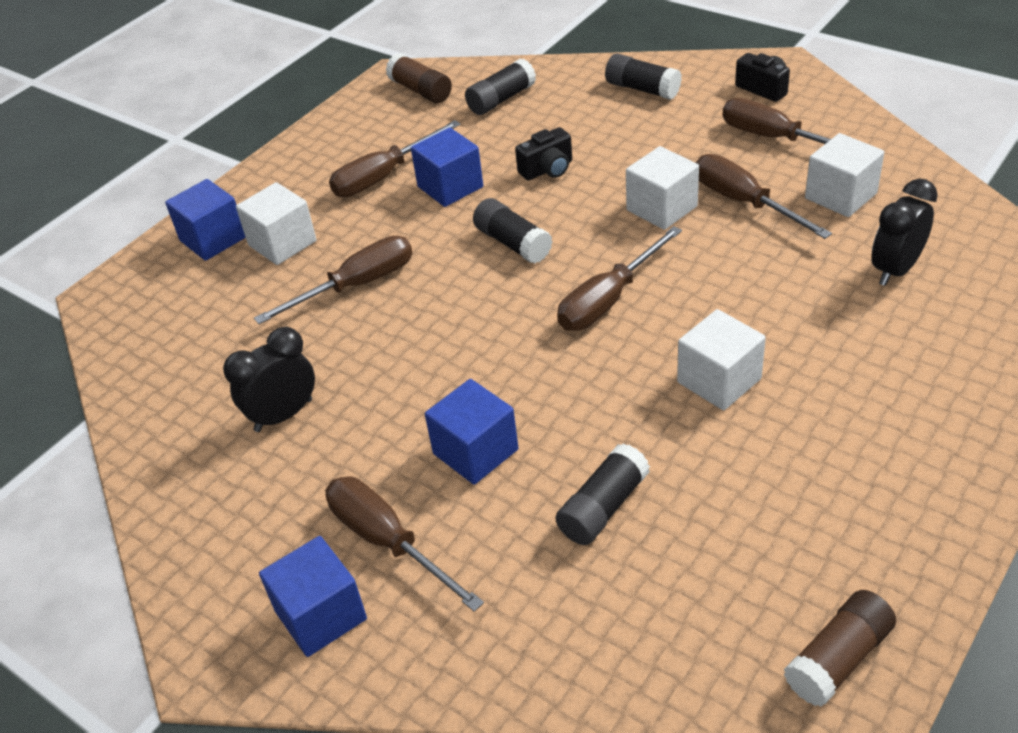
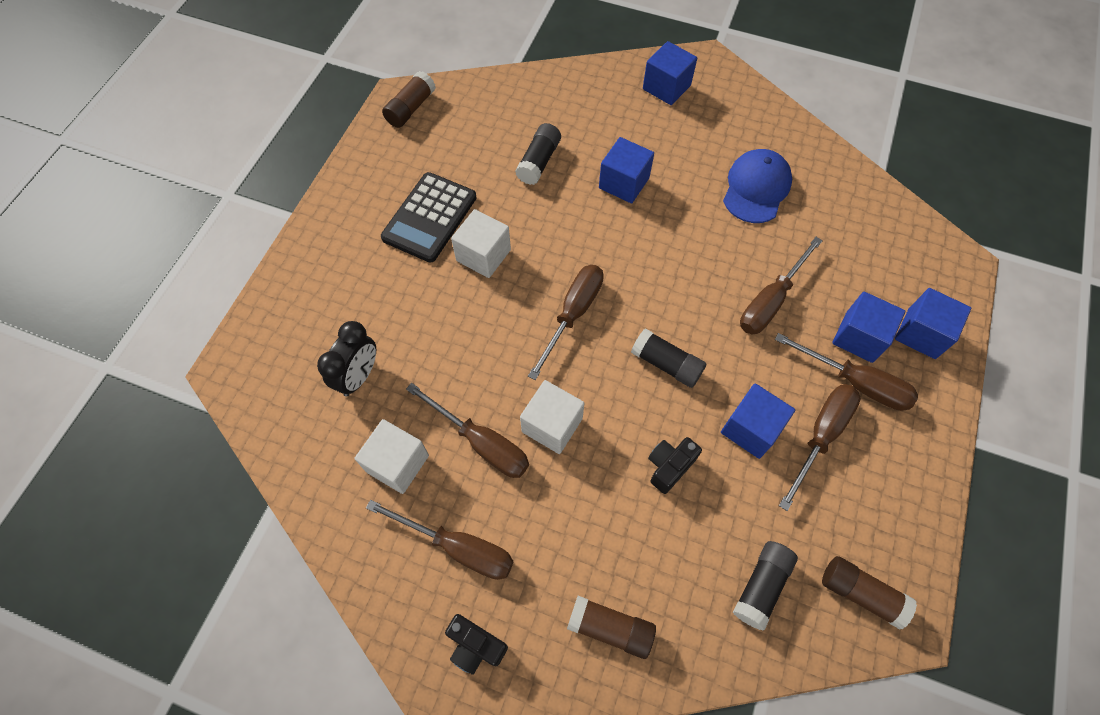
camera: 160 degrees right, 20 degrees up
black clock [223,327,315,432] -> blue cap [723,149,792,223]
white cube [236,182,316,265] -> blue cube [832,292,905,363]
brown screwdriver [325,476,484,612] -> brown screwdriver moved to [775,333,918,411]
black glue stick [605,54,682,100] -> brown glue stick [567,596,656,659]
none -> black calculator [381,172,476,262]

